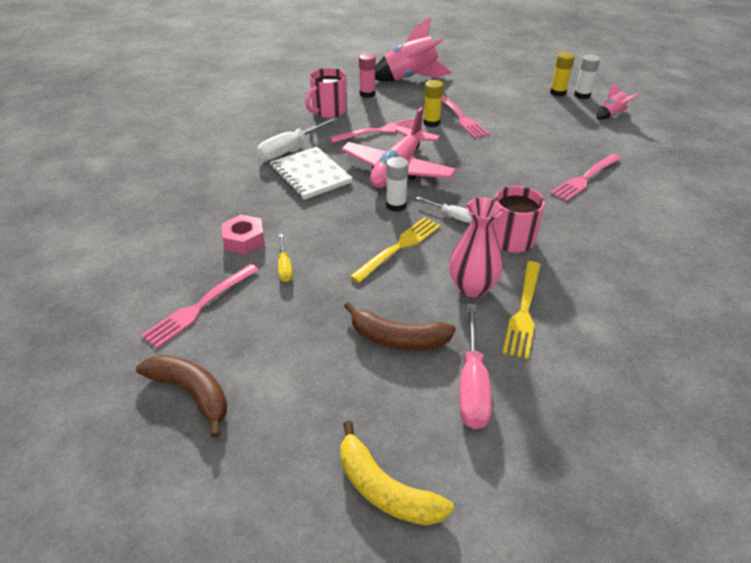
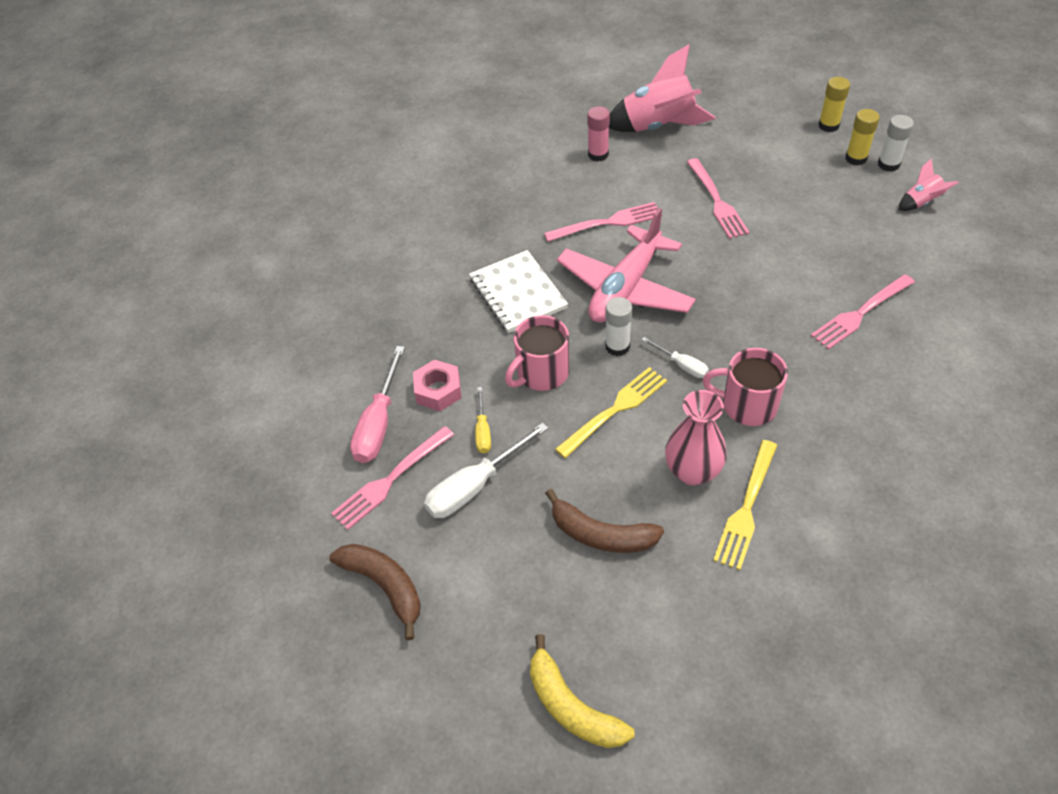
camera: 10 degrees right, 10 degrees up
white screwdriver [257,117,338,160] -> white screwdriver moved to [424,423,549,518]
pink mug [305,68,347,118] -> pink mug moved to [505,315,569,391]
yellow glue stick [423,80,443,127] -> yellow glue stick moved to [818,77,850,132]
pink screwdriver [459,304,492,429] -> pink screwdriver moved to [350,346,405,463]

